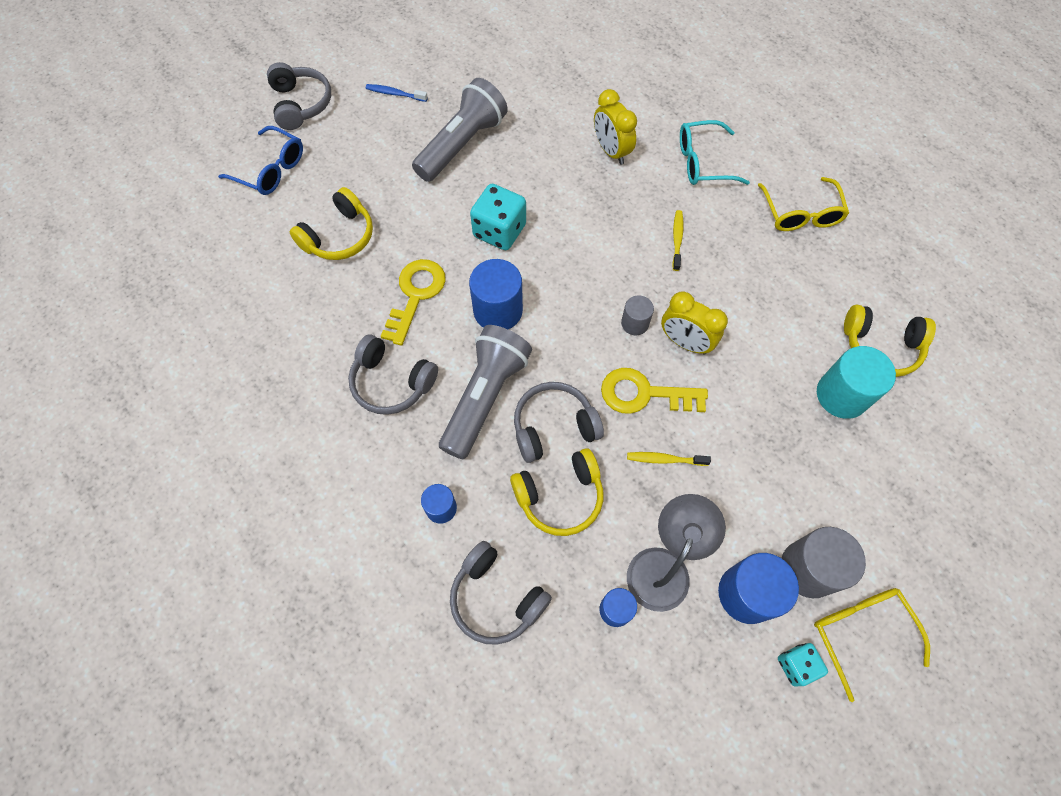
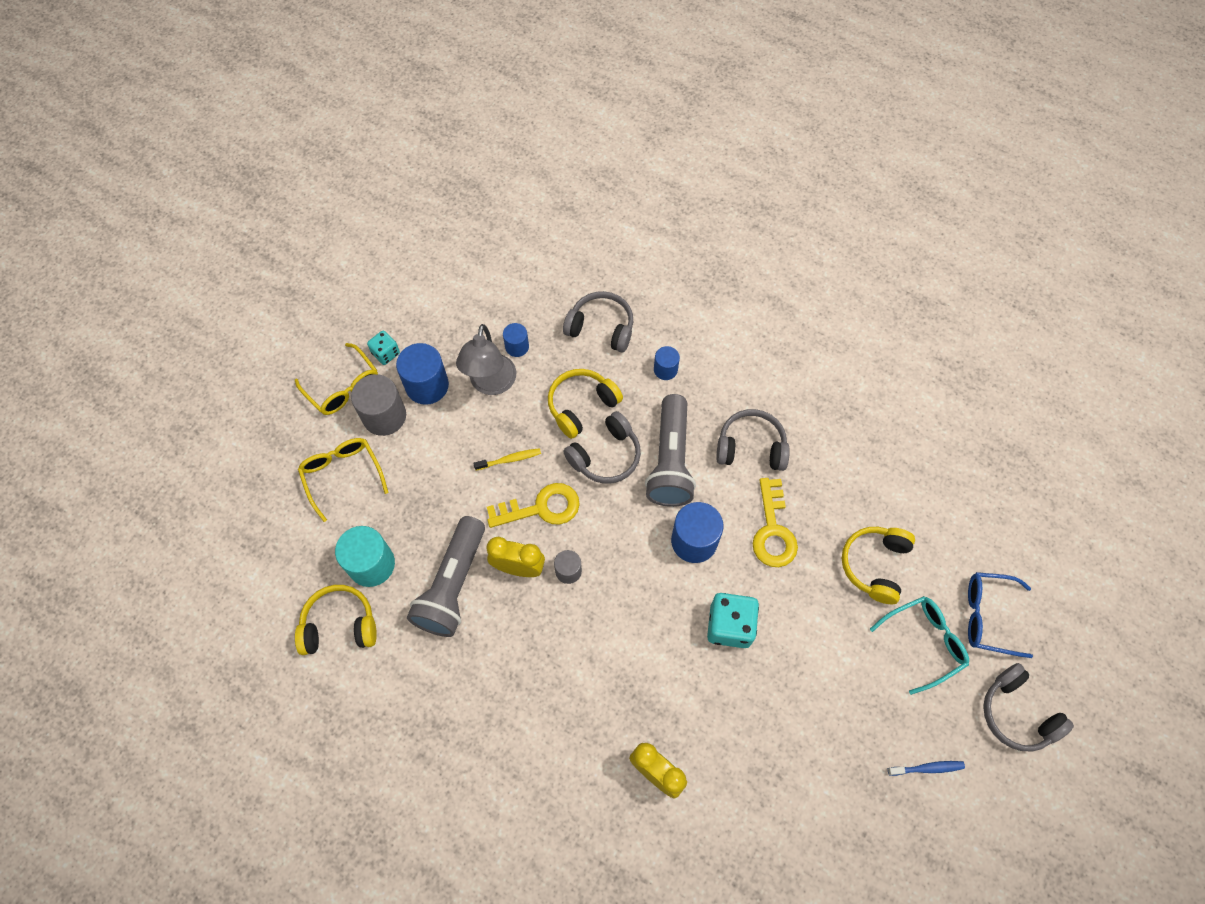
camera: 160 degrees right, 0 degrees up
grey flashlight [412,78,508,182] -> grey flashlight moved to [407,516,485,637]
yellow toothbrush [672,210,683,271] -> none
turquoise glasses [680,120,750,185] -> turquoise glasses moved to [870,596,969,695]
yellow glasses [758,177,849,231] -> yellow glasses moved to [298,438,388,522]

